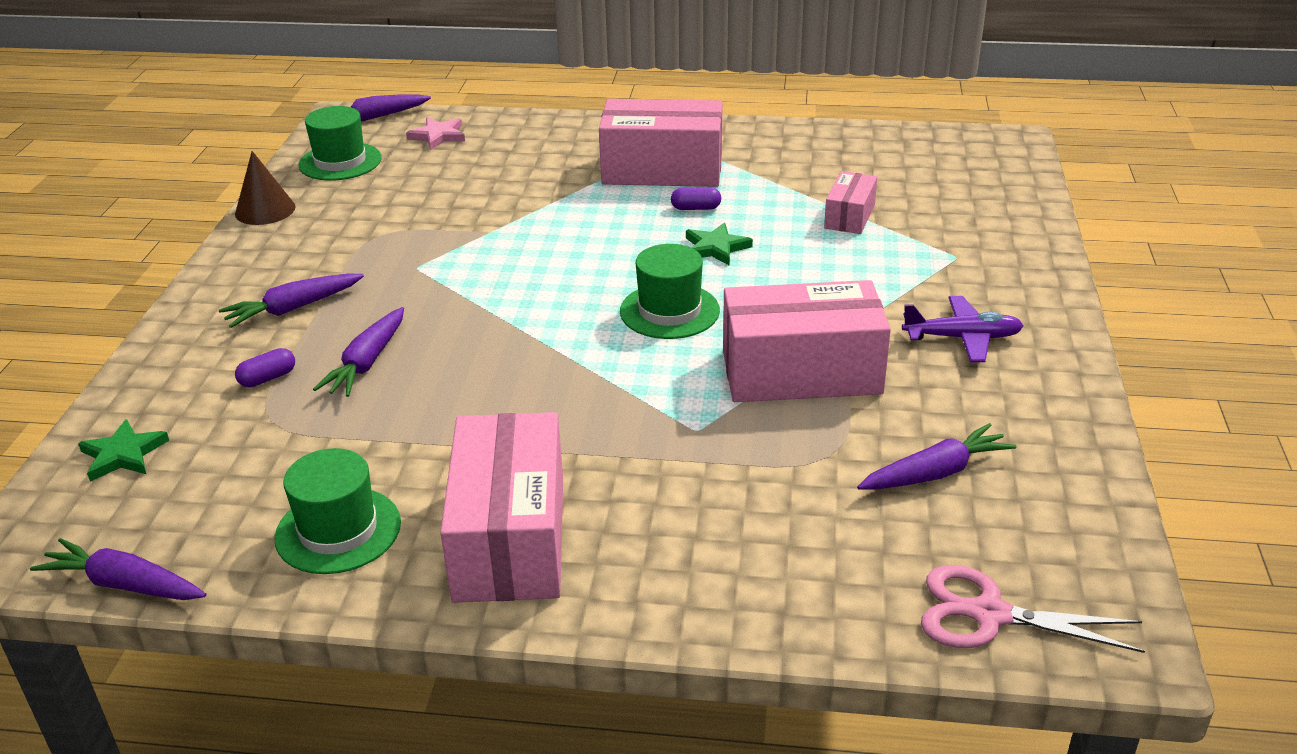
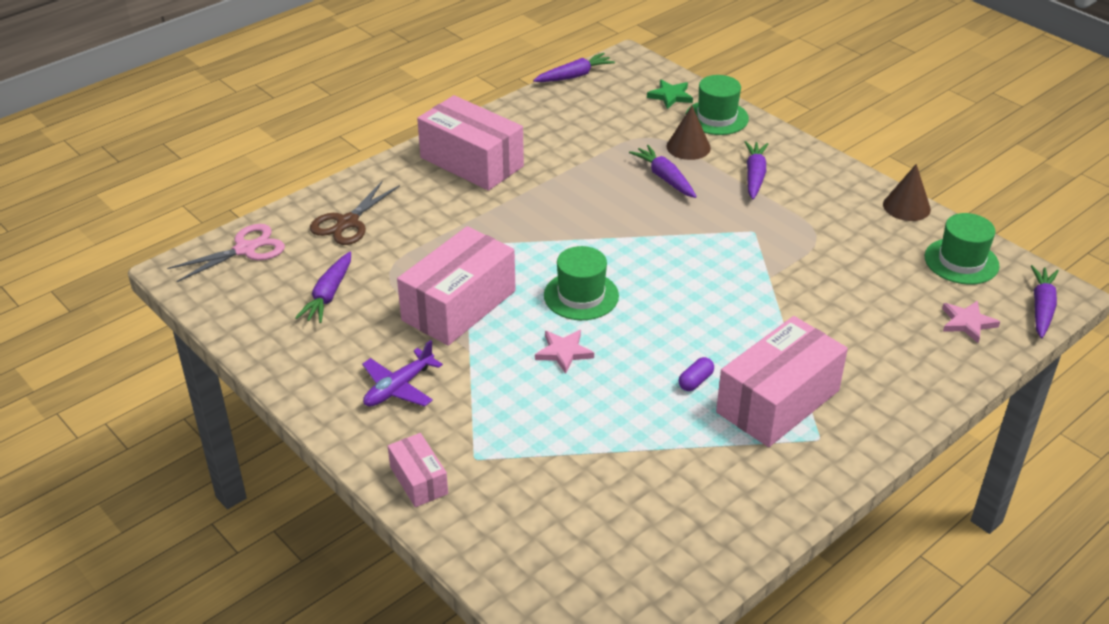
camera: 130 degrees right, 5 degrees up
purple capsule [235,348,295,387] -> brown cone [666,106,711,160]
green hat [274,448,401,574] -> green hat moved to [685,75,749,135]
green star [686,223,753,266] -> none
pink box [824,171,877,234] -> pink box moved to [388,433,448,507]
none -> brown scissors [310,180,400,245]
none -> pink star [535,330,594,374]

